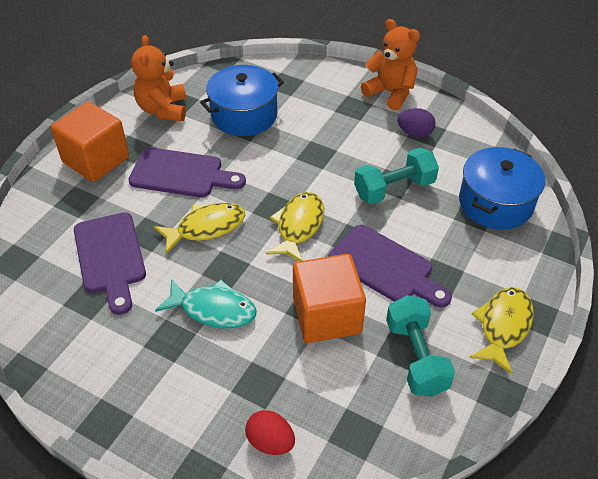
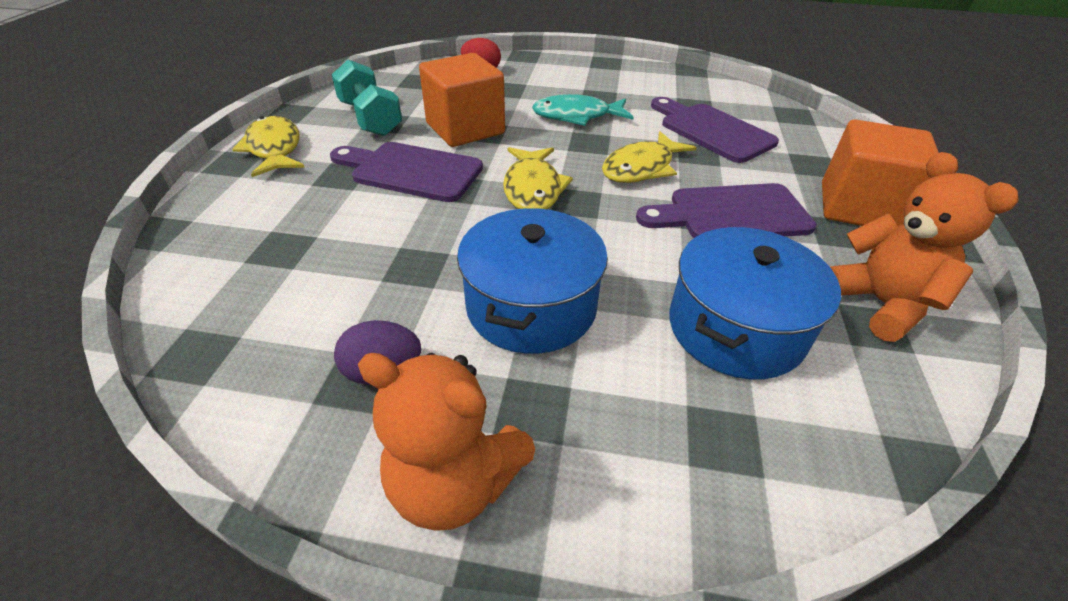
camera: 160 degrees right, 5 degrees down
turquoise dumbbell [354,148,439,204] -> none
blue pot [459,147,545,230] -> blue pot moved to [457,208,608,354]
yellow fish [469,287,534,374] -> yellow fish turned 150 degrees clockwise [232,116,305,177]

